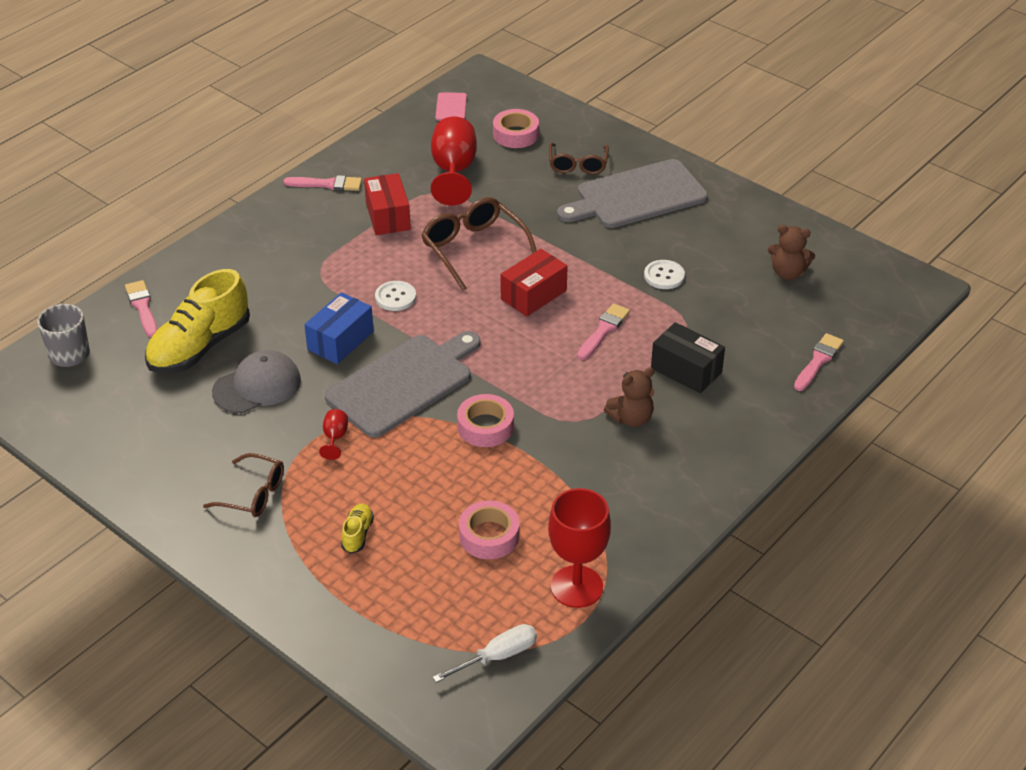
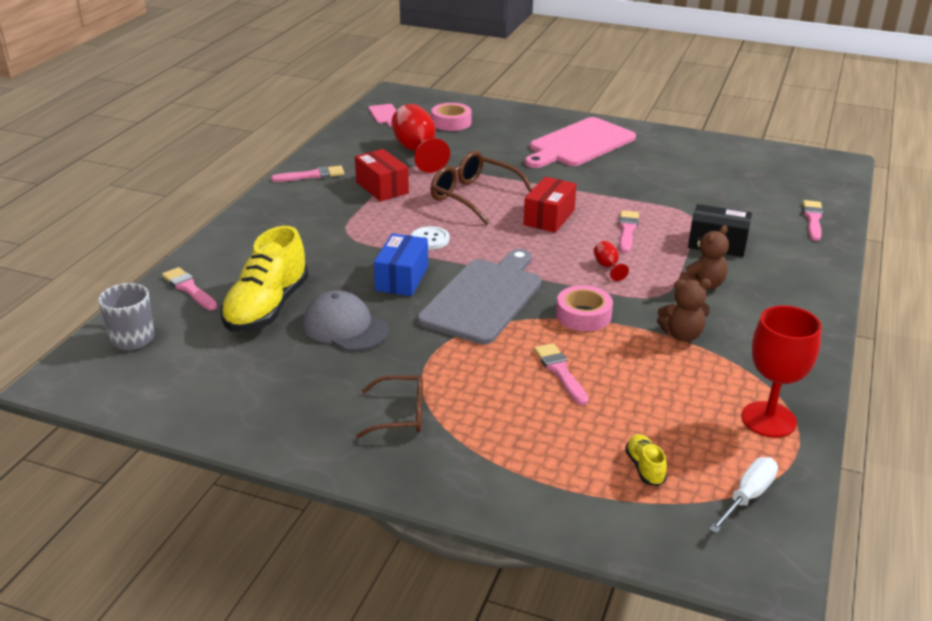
camera: 20 degrees left, 10 degrees down
grey cap [212,350,301,413] -> grey cap turned 90 degrees counterclockwise [303,290,389,351]
red goblet [319,409,348,460] -> red goblet moved to [593,241,629,281]
yellow shoe [341,503,374,554] -> yellow shoe moved to [625,434,667,486]
pink tape [459,500,519,559] -> none
brown glasses [549,143,609,174] -> none
grey cutting board [557,159,708,228] -> pink cutting board [525,117,636,168]
white button [644,260,685,289] -> none
brown teddy bear [768,225,815,280] -> brown teddy bear moved to [657,279,711,342]
none -> pink brush [534,343,589,405]

